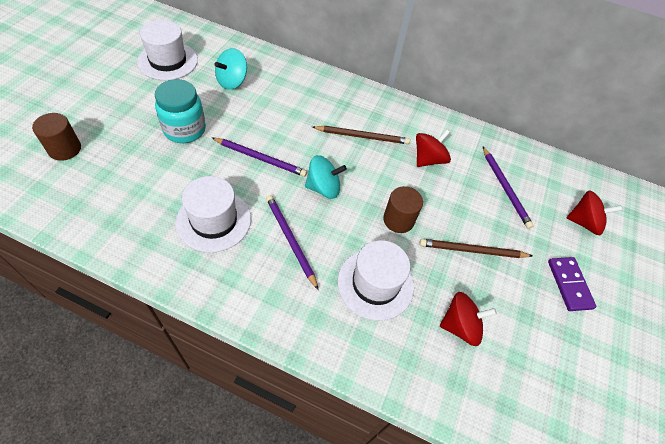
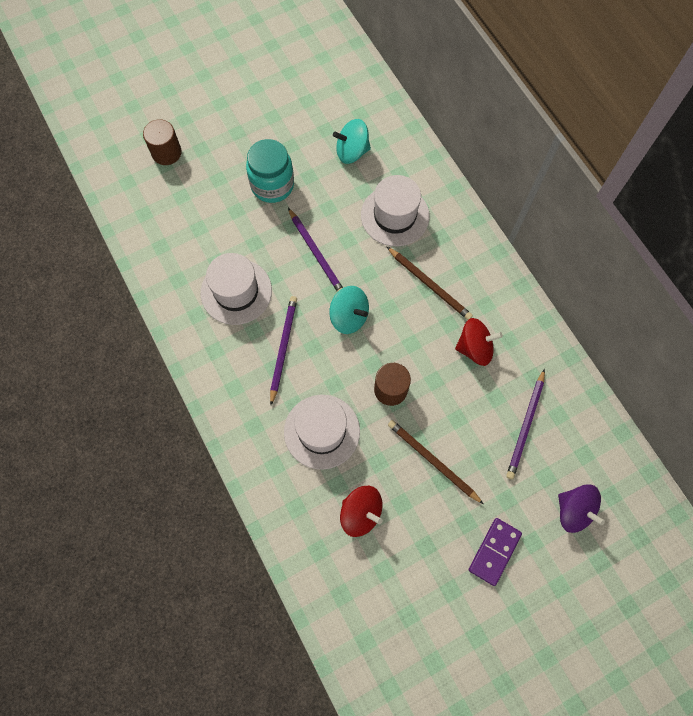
camera: 45 degrees right, 15 degrees up
white hat [137,20,198,80] -> white hat moved to [361,175,430,246]
red spinning top [567,190,622,235] -> purple spinning top [558,484,605,533]

